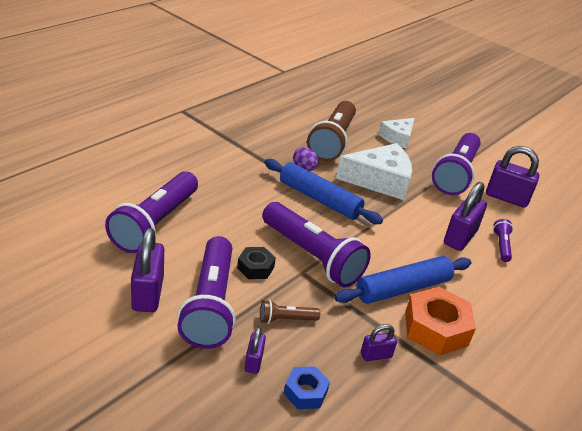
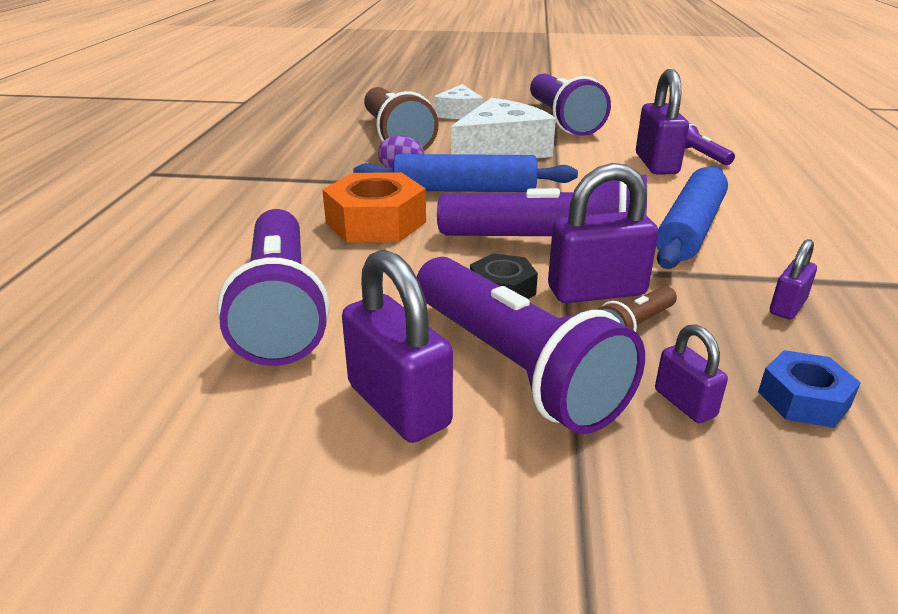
camera: 30 degrees left, 5 degrees down
orange nut [405,287,476,355] -> orange nut moved to [322,172,426,243]
purple padlock [486,146,539,208] -> purple padlock moved to [548,163,658,303]

